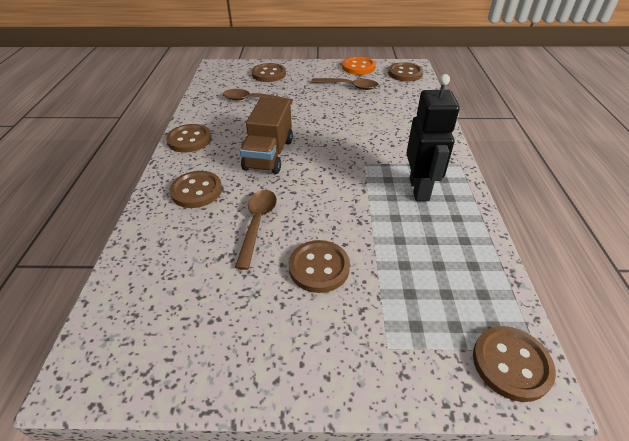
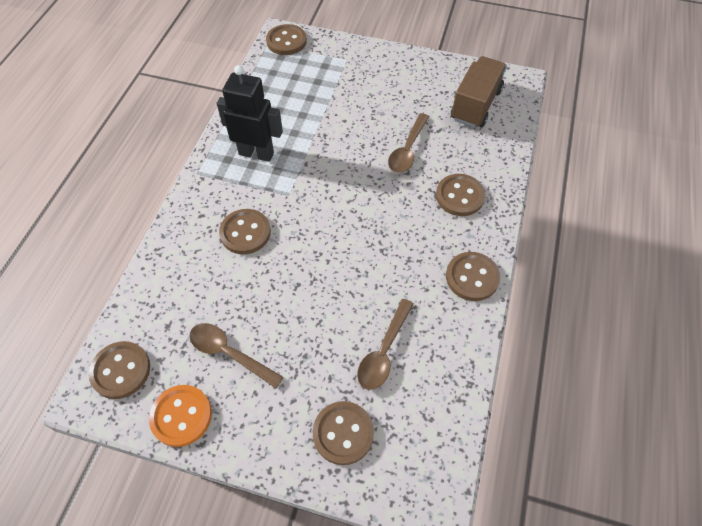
camera: 165 degrees left, 15 degrees up
brown spoon [223,89,293,104] -> brown spoon turned 90 degrees clockwise [357,299,414,390]
brown truck [240,97,293,174] -> brown truck moved to [451,56,507,128]
brown button [289,240,350,293] -> brown button moved to [219,209,271,254]
black robot [407,74,460,201] -> black robot turned 90 degrees clockwise [217,65,283,162]

